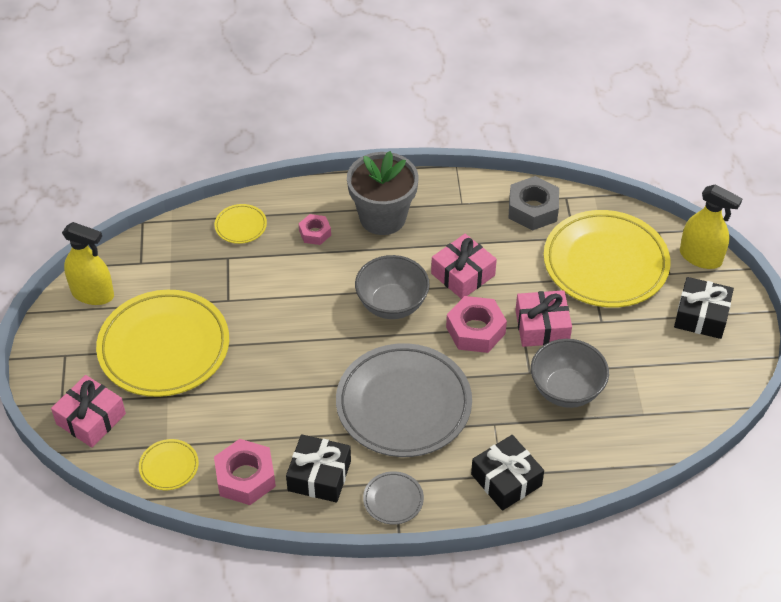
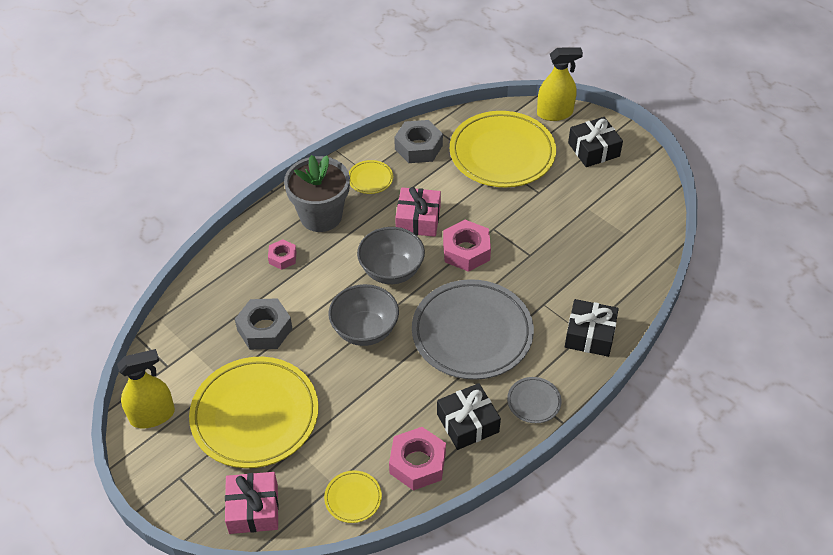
camera: 40 degrees left, 0 degrees up
yellow plate [215,204,267,244] -> yellow plate moved to [349,160,393,194]
pink gift [515,290,572,347] -> none
grey bowl [531,339,609,408] -> grey bowl moved to [329,284,399,346]
none -> grey nut [235,298,293,350]

